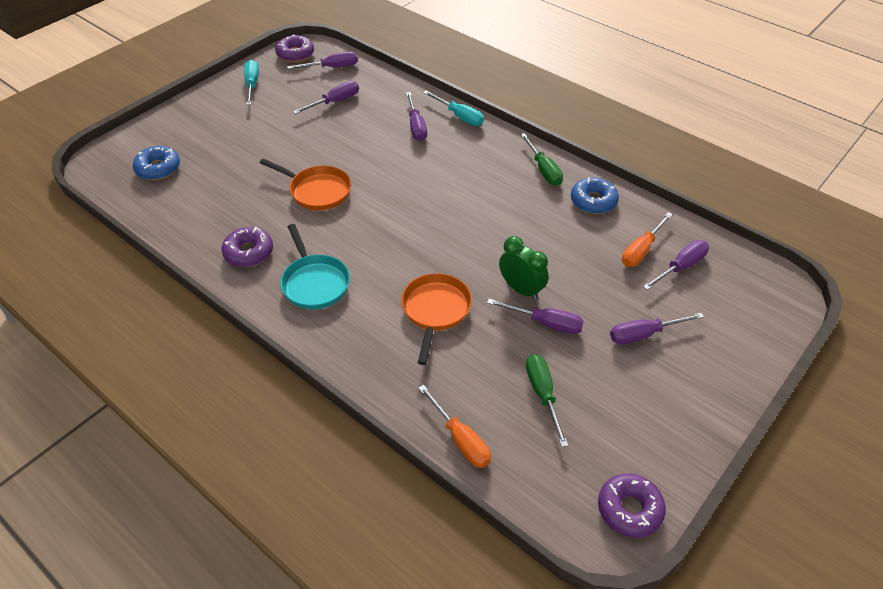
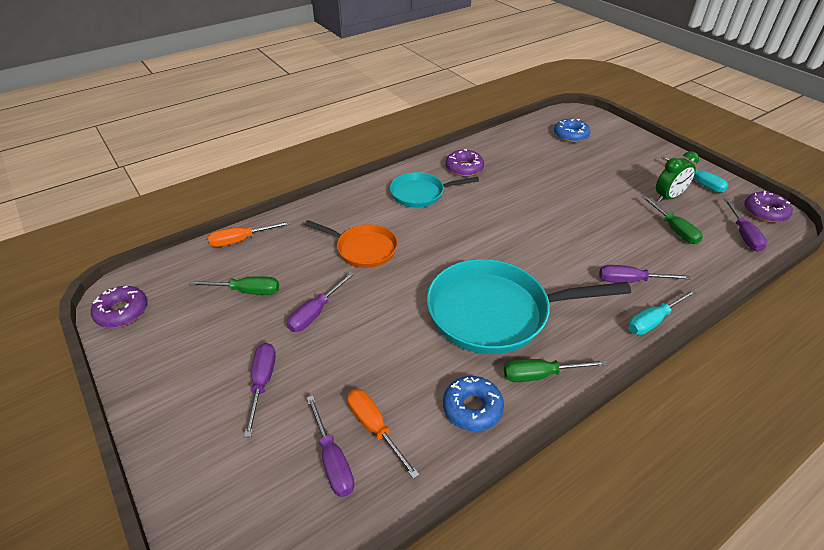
camera: 105 degrees right, 5 degrees down
turquoise screwdriver [244,60,259,105] -> turquoise screwdriver turned 45 degrees clockwise [661,156,729,193]
orange pan [260,158,351,210] -> none
purple screwdriver [293,81,359,114] -> green screwdriver [641,195,703,244]
green clock [499,236,549,300] -> green clock moved to [656,151,699,202]
none -> turquoise pan [427,259,631,354]

